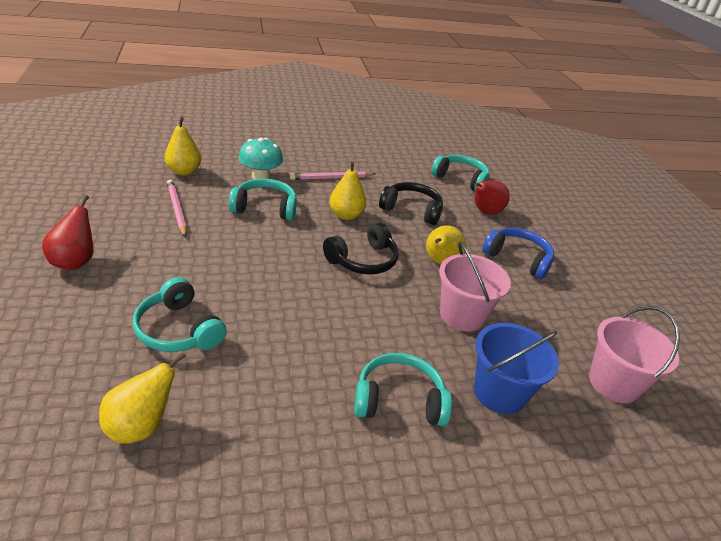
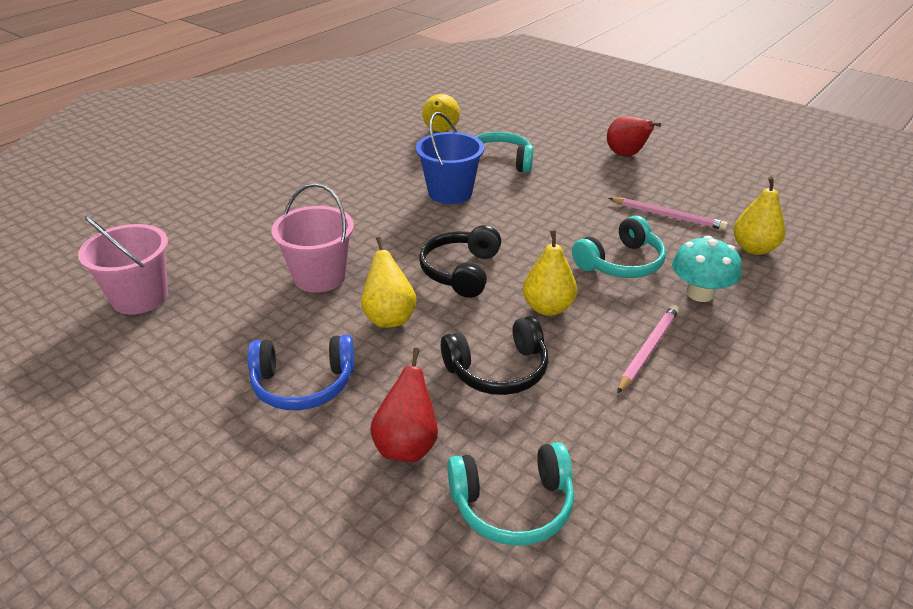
camera: 145 degrees right, 0 degrees up
turquoise headphones [354,353,452,426] -> none
blue bucket [474,323,559,414] -> blue bucket moved to [416,112,484,204]

